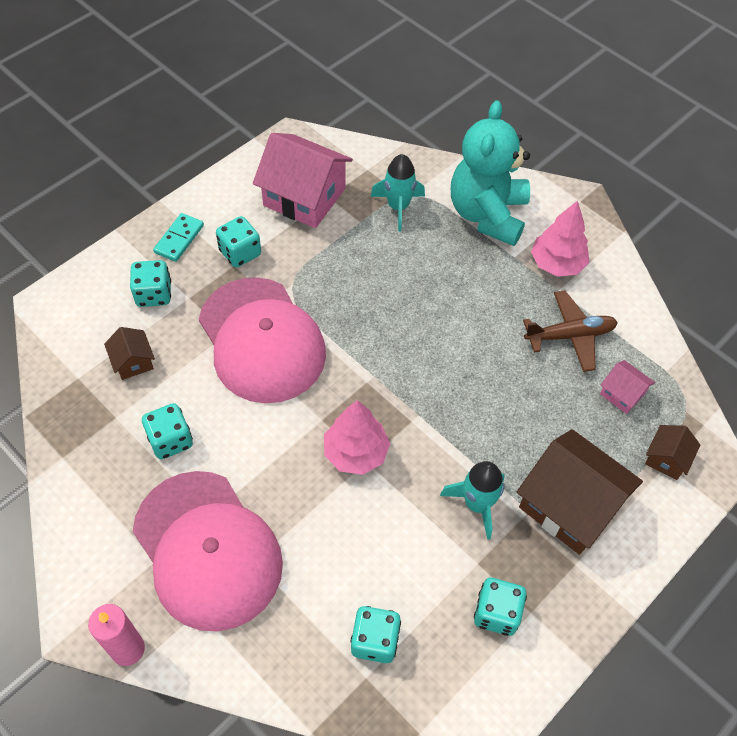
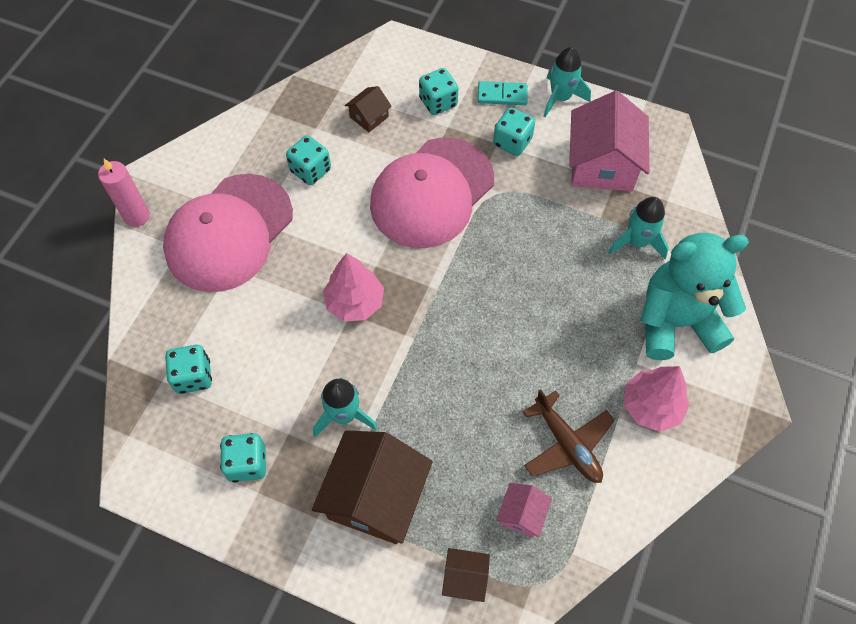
camera: 70 degrees right, 5 degrees up
none -> turquoise rocket [544,47,591,117]

